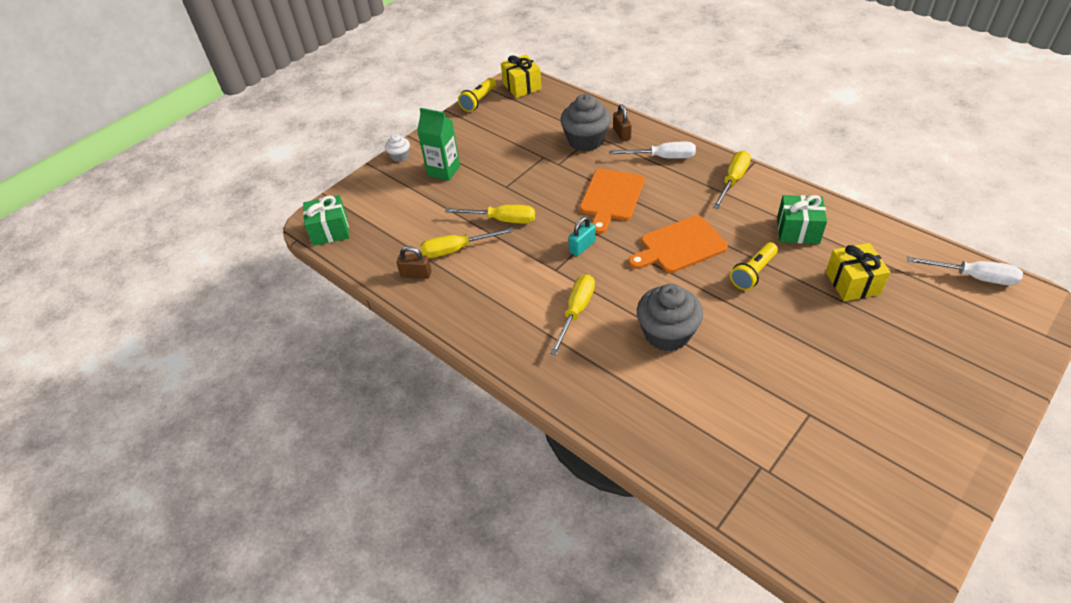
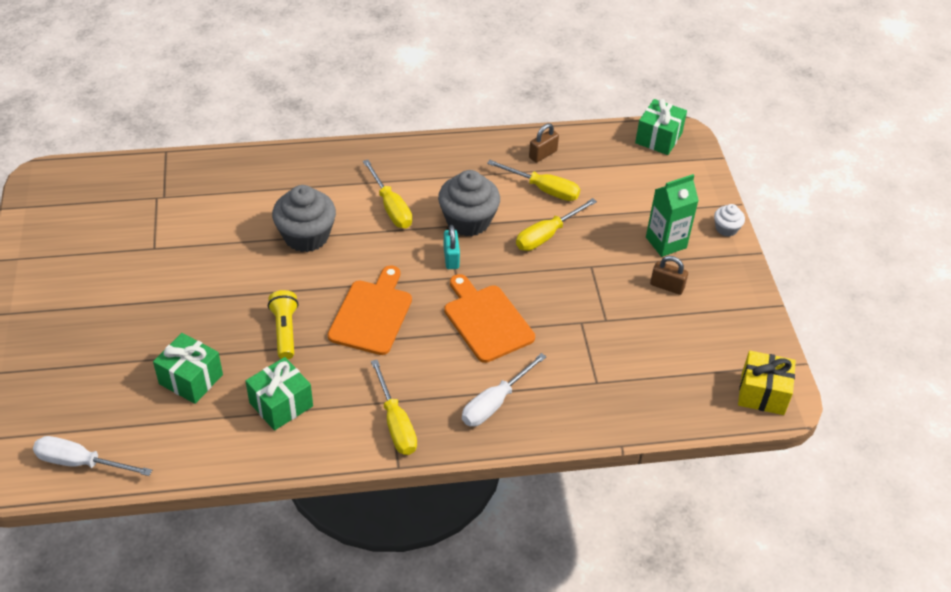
camera: 125 degrees right, 0 degrees up
yellow screwdriver [420,228,514,258] -> yellow screwdriver turned 90 degrees clockwise [487,160,580,201]
yellow flashlight [458,78,496,112] -> none
grey cupcake [561,94,611,151] -> grey cupcake moved to [438,170,500,236]
brown padlock [613,104,632,141] -> brown padlock moved to [650,256,688,295]
yellow gift [826,243,890,301] -> green gift [153,333,223,404]
white screwdriver [907,257,1023,285] -> white screwdriver turned 45 degrees clockwise [33,436,152,476]

